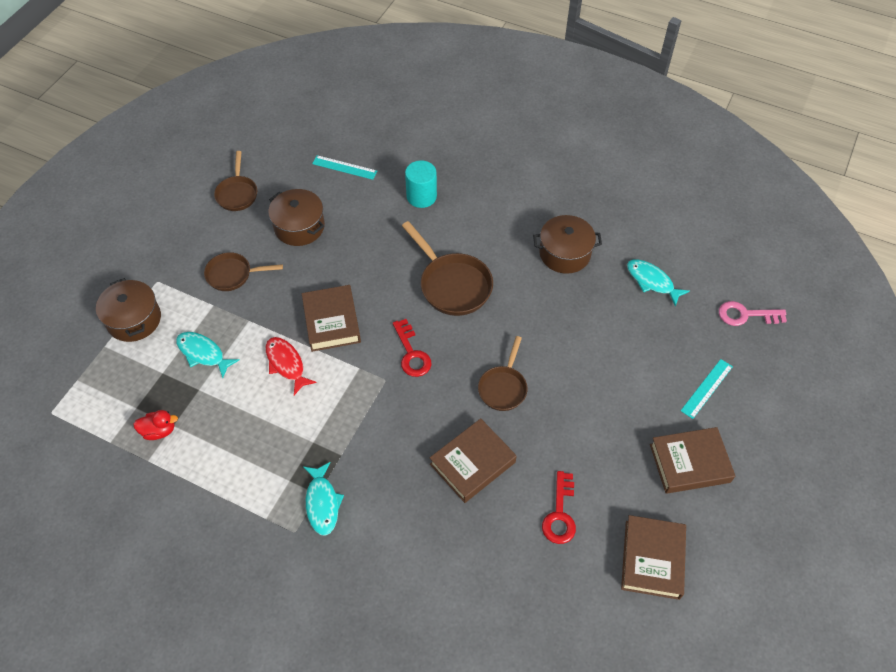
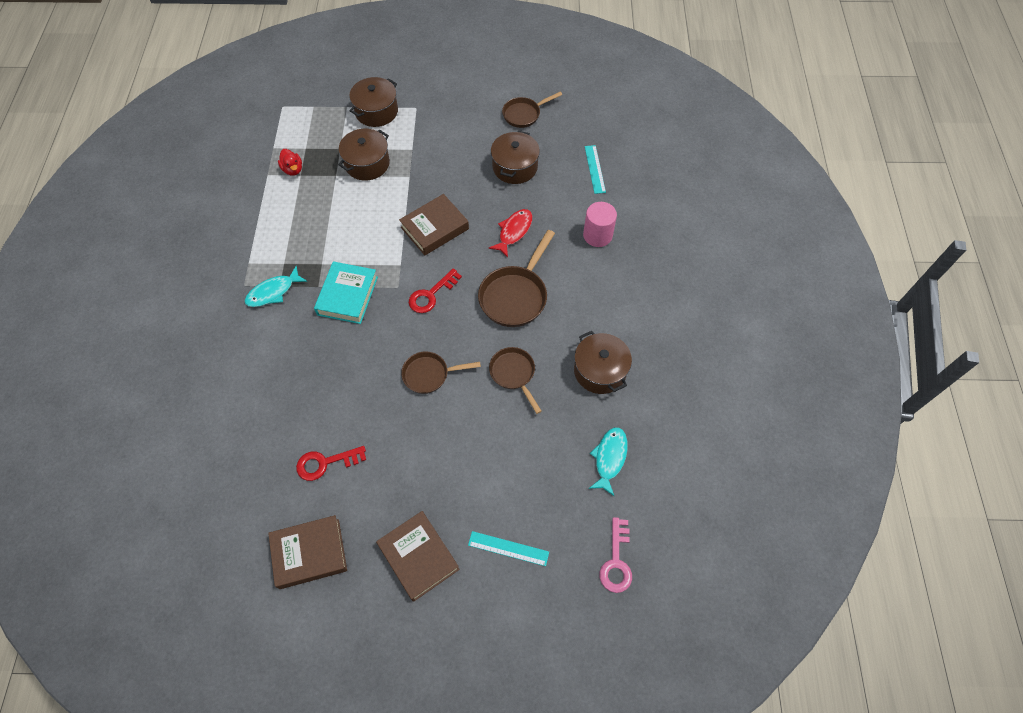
camera: 65 degrees right, 5 degrees up
turquoise fish [176,332,240,378] -> brown pot [338,129,390,180]
brown pan [204,252,283,291] -> brown pan moved to [489,347,542,414]
red fish [266,337,317,395] -> red fish moved to [489,209,532,258]
turquoise cylinder [405,160,437,208] -> pink cylinder [583,202,617,247]
brown book [430,418,517,503] -> none
pink key [719,301,787,326] -> pink key turned 150 degrees counterclockwise [600,517,632,593]
none -> turquoise book [314,261,378,324]

